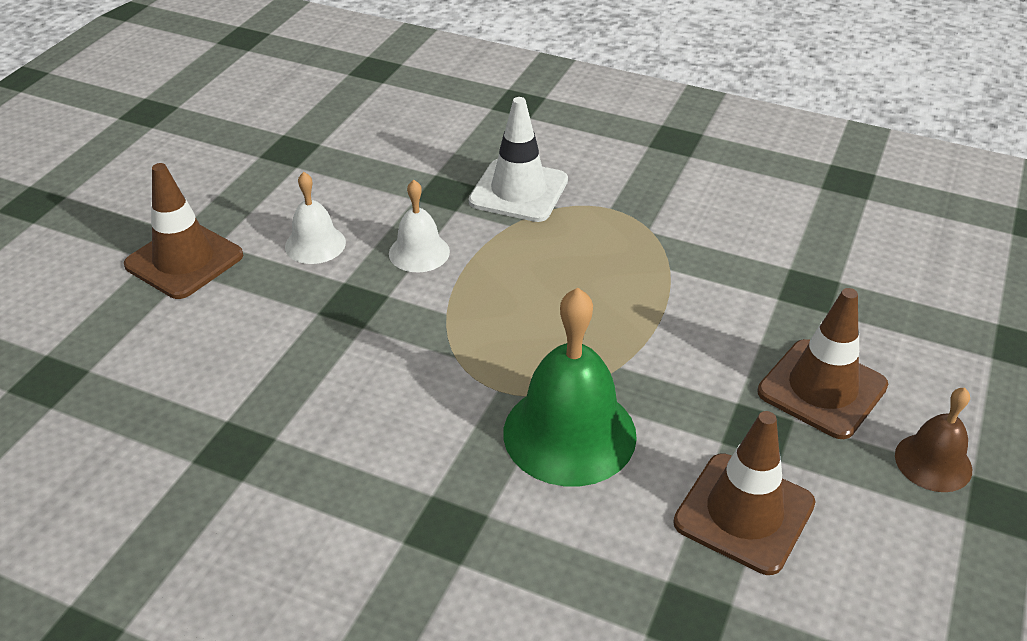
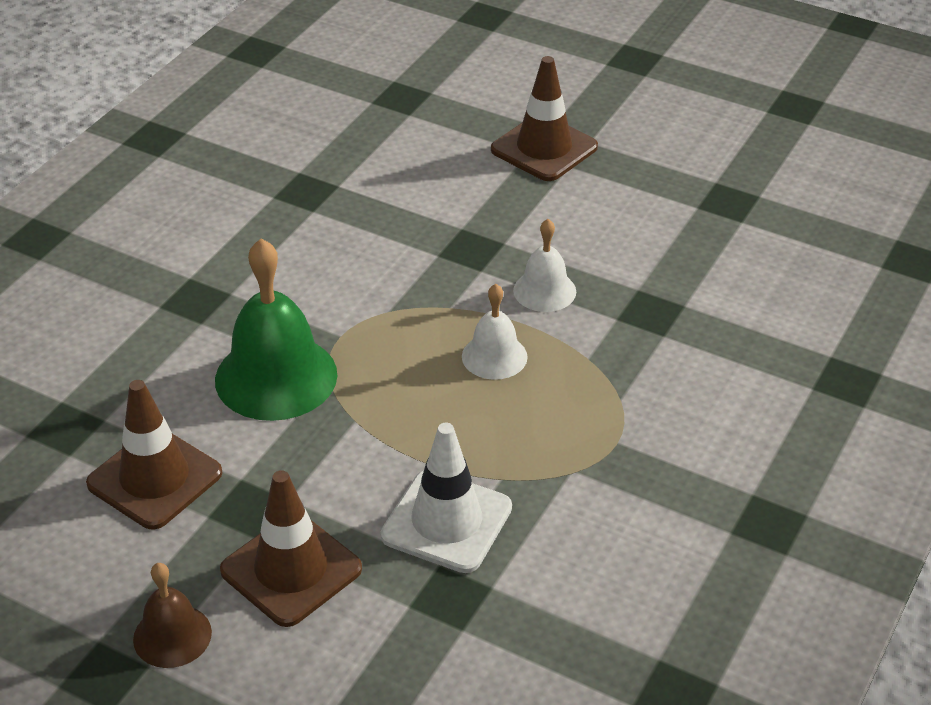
camera: 95 degrees right, 0 degrees up
white bell [285,172,346,264] -> white bell moved to [462,284,528,380]
white traffic cone [469,97,568,222] -> white traffic cone moved to [381,423,512,573]

